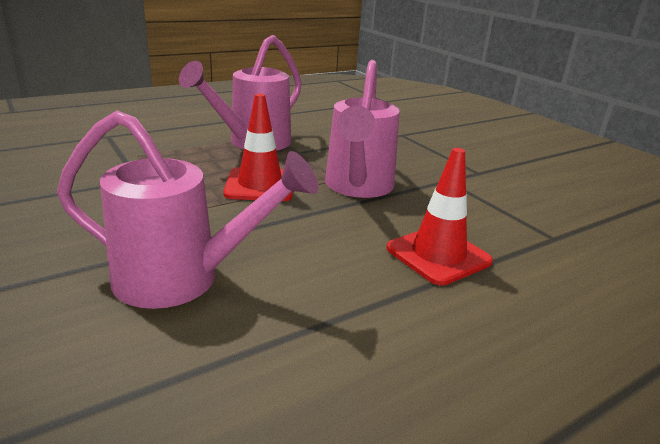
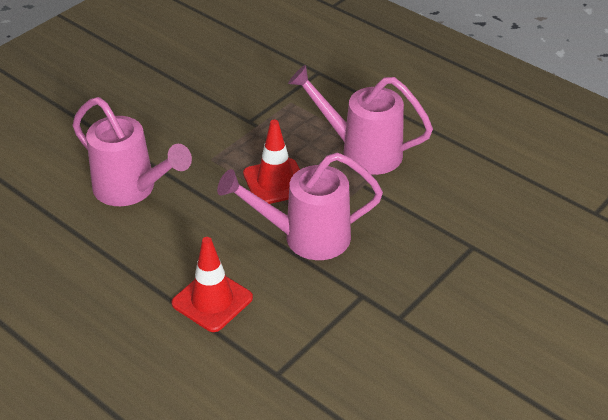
camera: 75 degrees right, 15 degrees up
pink watering can [57,110,318,309] -> pink watering can turned 45 degrees counterclockwise [72,97,192,206]

